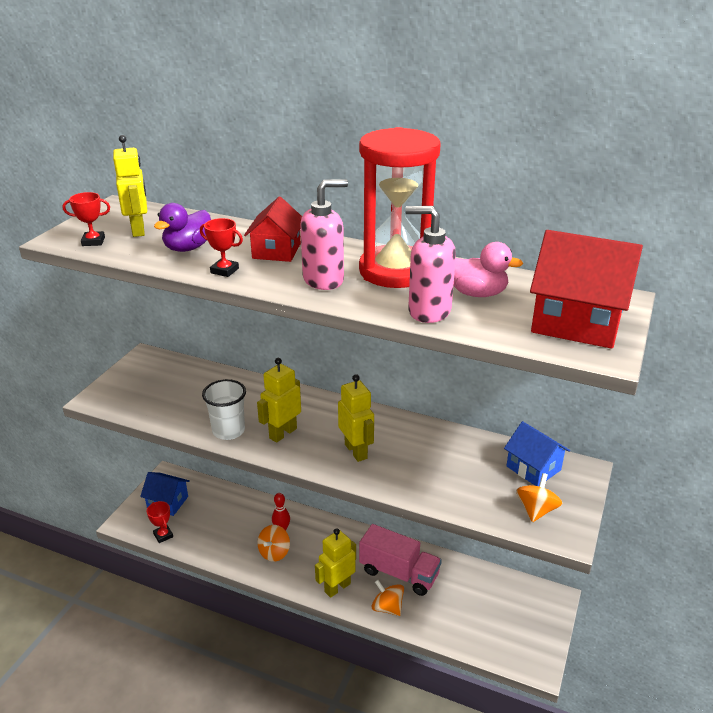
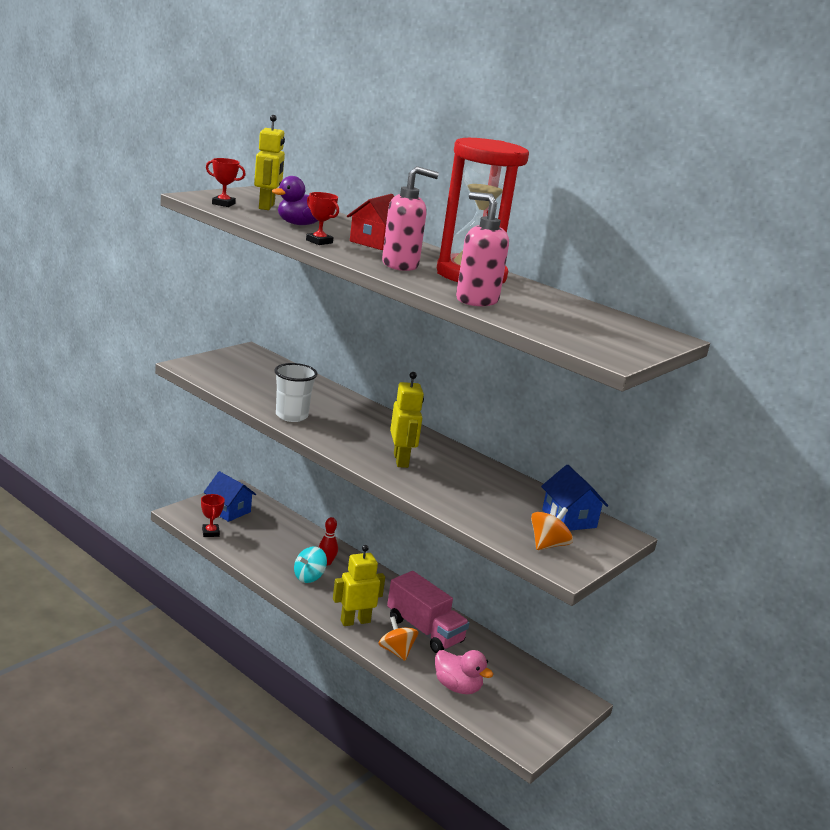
camera: 15 degrees right, 10 degrees down
yellow robot [257,358,301,443] -> none
orange spinning top [258,525,290,562] -> turquoise spinning top [294,546,327,583]
pink duck [454,242,523,297] -> pink duck moved to [435,650,494,694]
red house [530,230,643,349] -> none

